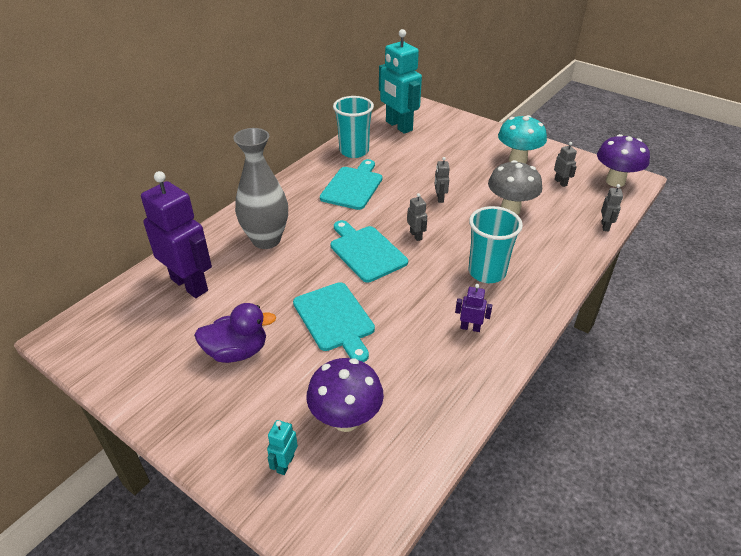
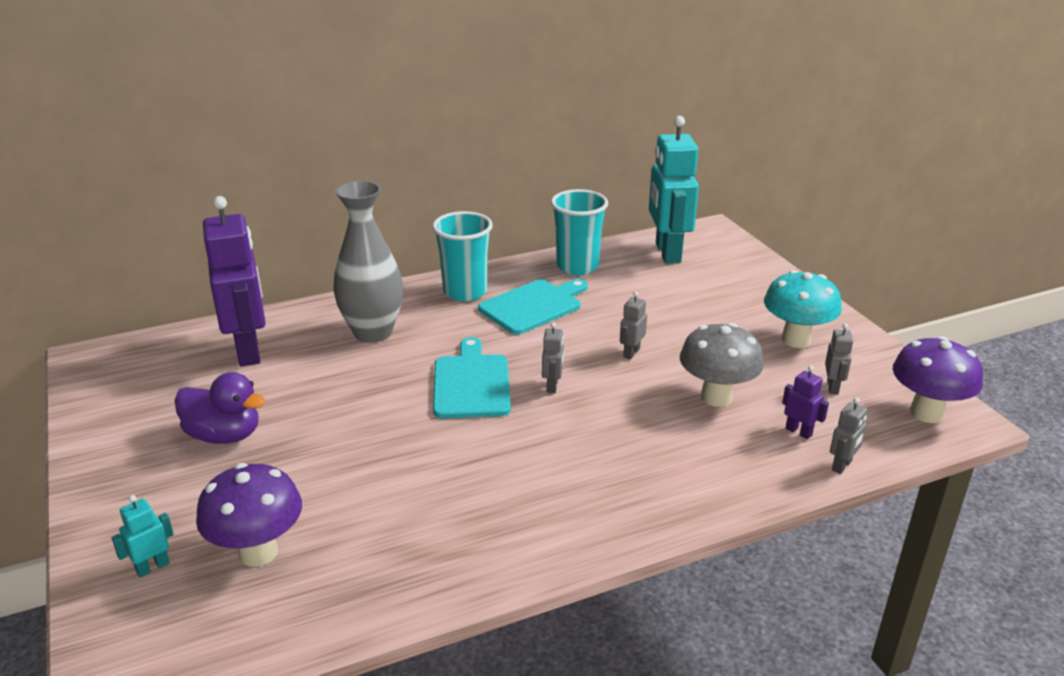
camera: 30 degrees right, 10 degrees down
turquoise cutting board [293,282,375,362] -> none
purple robot [455,284,492,332] -> purple robot moved to [782,365,829,439]
turquoise cup [469,206,523,283] -> turquoise cup moved to [432,211,493,301]

